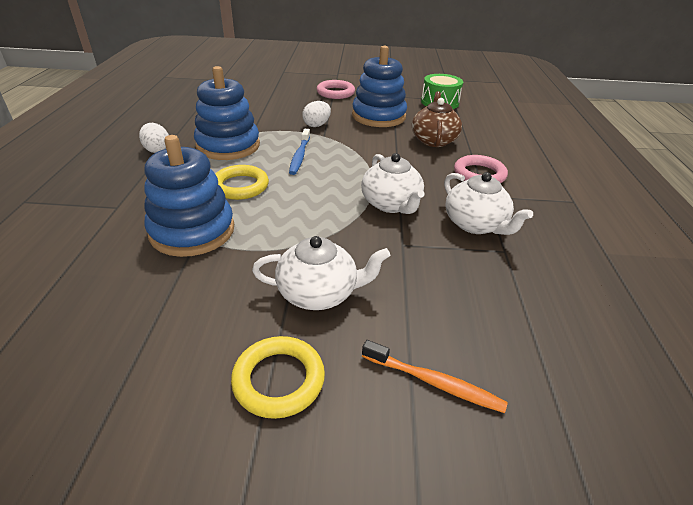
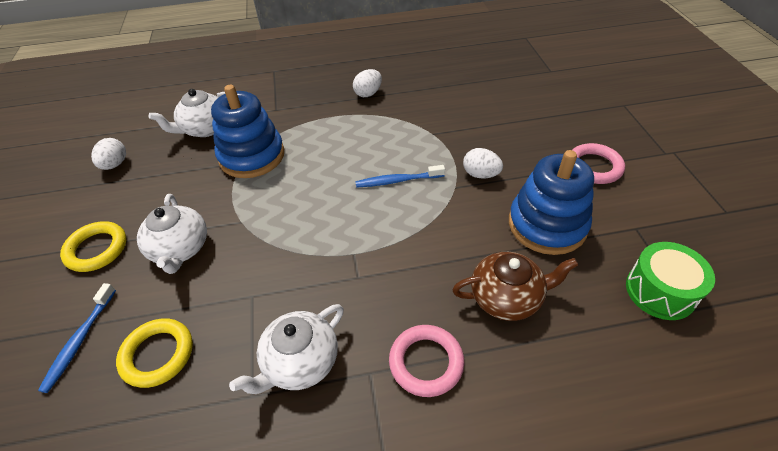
camera: 80 degrees right, 10 degrees up
blue stacking toy [194,66,260,160] -> none
yellow ring [216,165,269,200] -> yellow ring moved to [116,318,193,388]
white teapot [361,153,425,214] -> white teapot moved to [149,89,225,137]
orange toothbrush [362,340,508,413] -> blue toothbrush [38,283,116,393]
none -> white egg [91,138,126,170]

